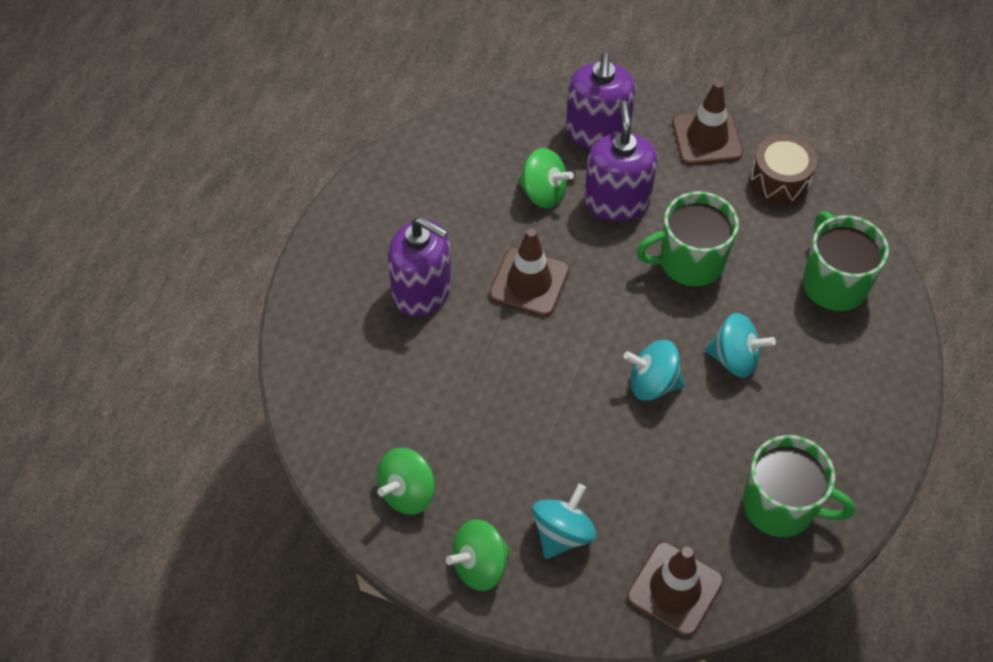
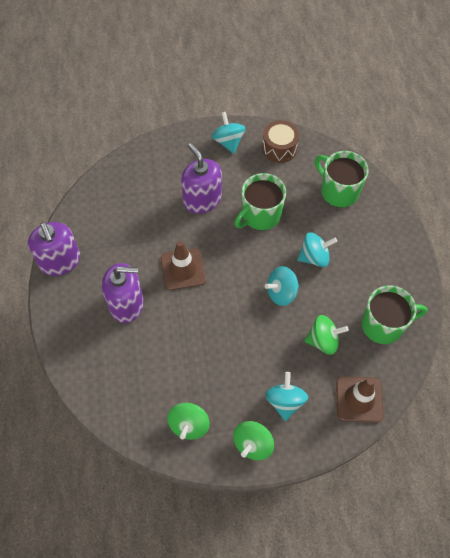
camera: 30 degrees left, 5 degrees up
green spinning top [518,148,574,208] -> green spinning top moved to [304,315,349,355]
purple soap dispenser [566,53,636,149] -> purple soap dispenser moved to [28,222,80,276]
brown traffic cone [672,81,743,165] -> turquoise spinning top [212,112,246,154]

